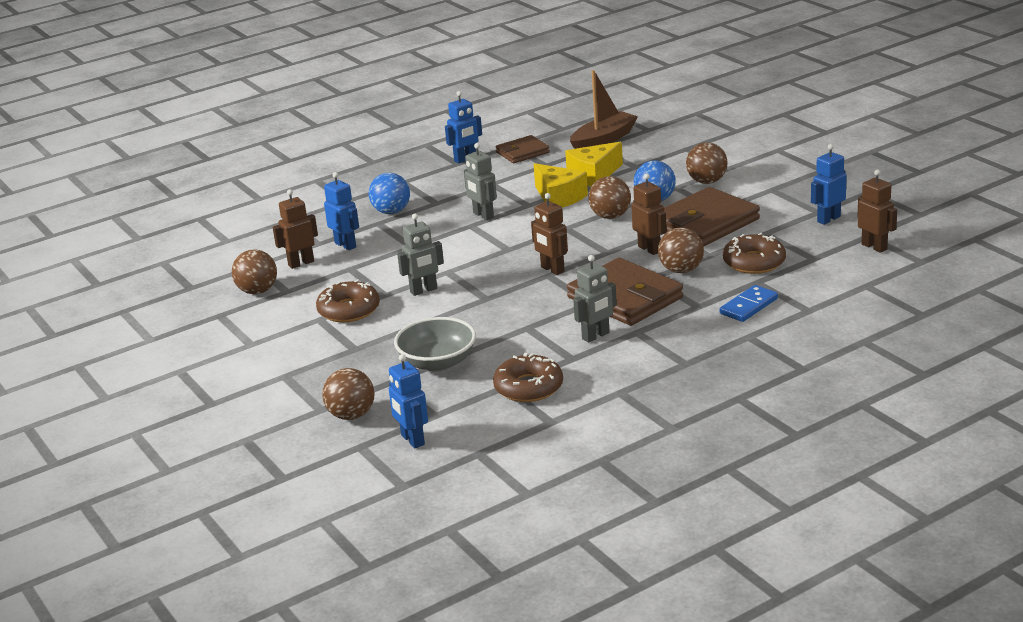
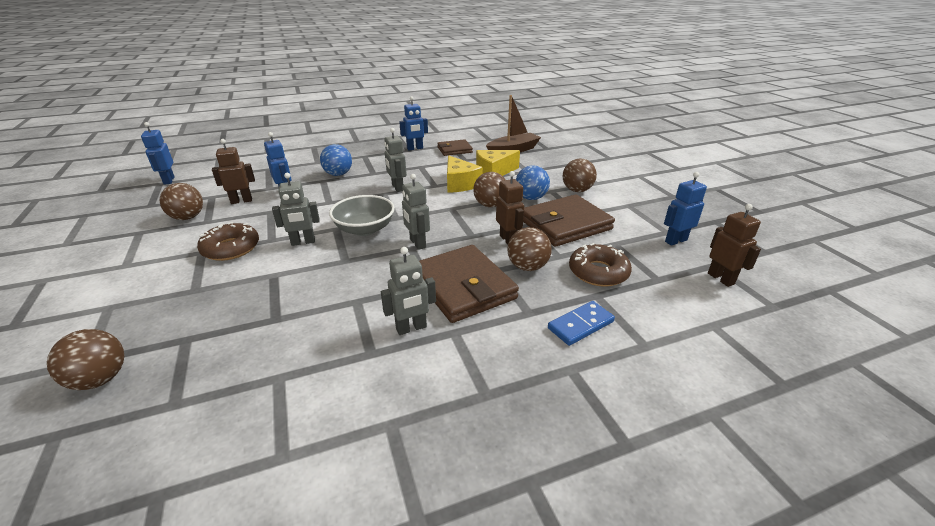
camera: 10 degrees right, 5 degrees up
blue robot [389,354,428,448] -> blue robot moved to [141,122,175,185]
grey bowl [394,317,476,371] -> grey bowl moved to [329,195,395,236]
brown donut [493,353,563,402] -> none
brown robot [531,193,568,275] -> grey robot [402,174,430,250]

